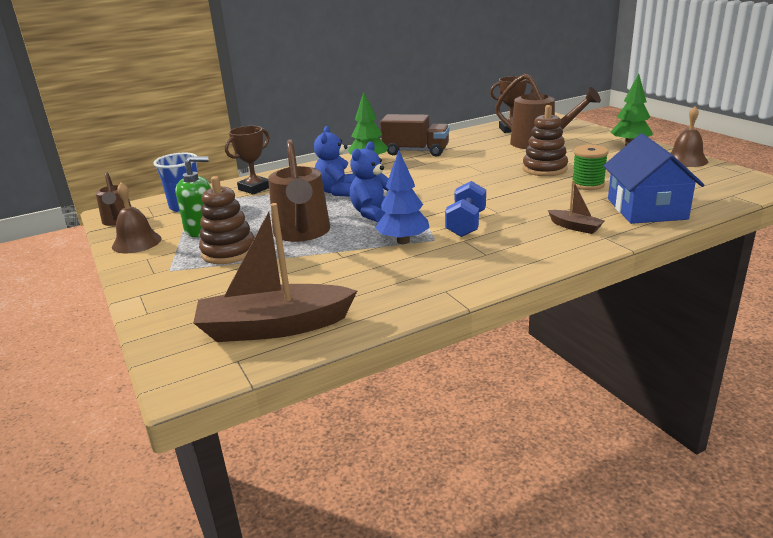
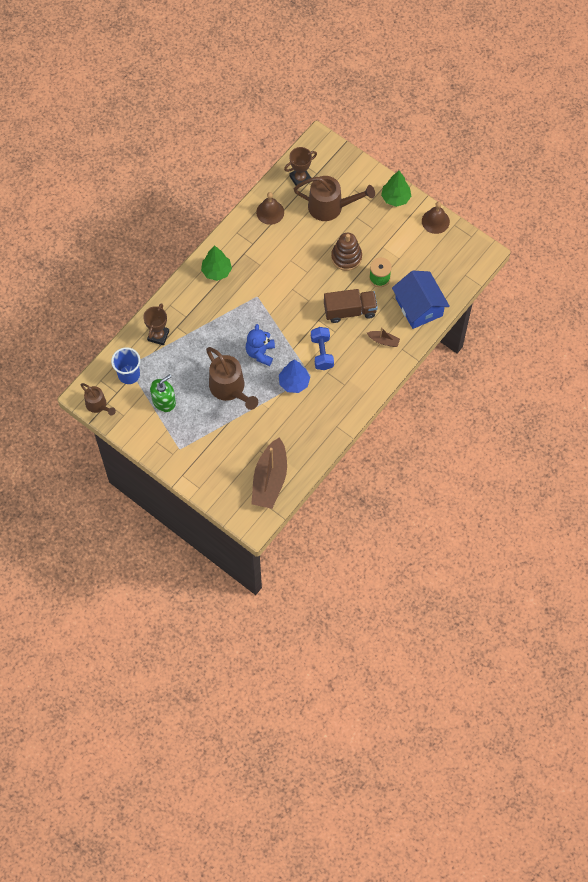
camera: 25 degrees left, 40 degrees up
brown bell [112,182,162,253] -> brown bell moved to [256,192,284,225]
brown boat [193,203,357,342] -> brown boat turned 45 degrees counterclockwise [251,437,287,509]
brown stacking toy [199,176,255,264] -> none
blue teddy bear [314,126,356,197] -> none
brown truck [380,114,450,157] -> brown truck moved to [324,289,378,323]

